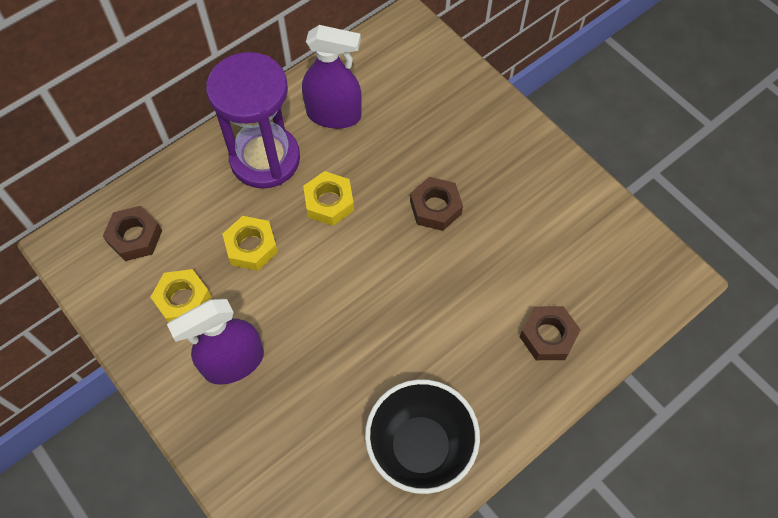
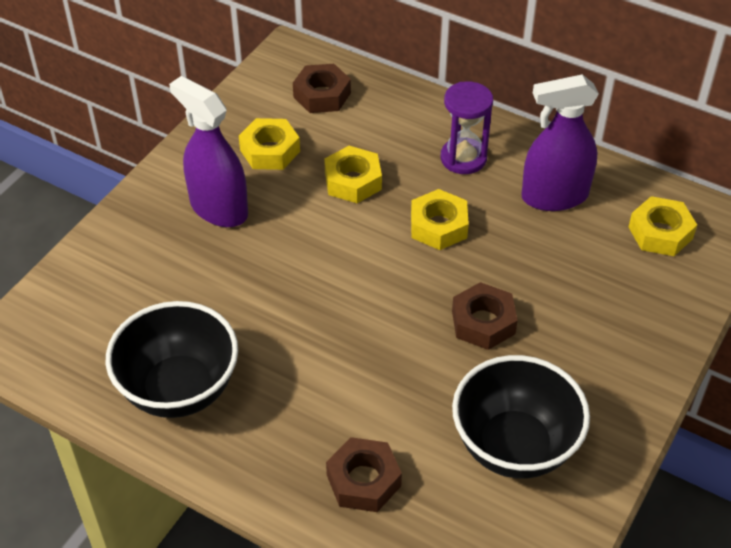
camera: 70 degrees right, 15 degrees down
purple hourglass [206,52,300,189] -> purple hourglass [441,81,493,174], size x0.57
purple spray bottle [302,25,362,129] -> purple spray bottle turned 90 degrees clockwise [521,74,599,211]
none -> black bowl [452,355,590,479]
none -> yellow nut [629,196,697,256]

